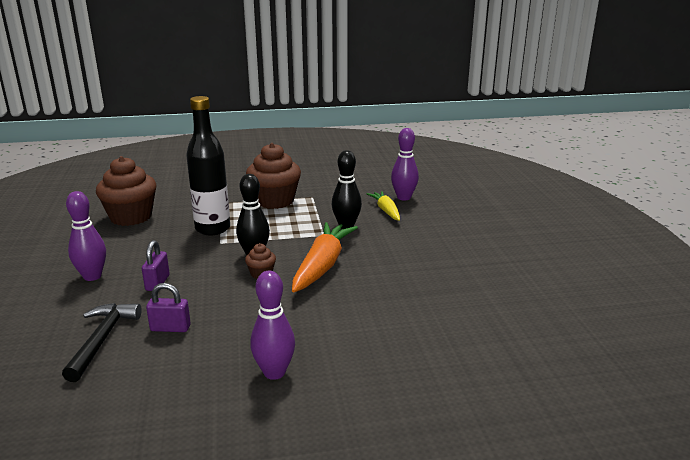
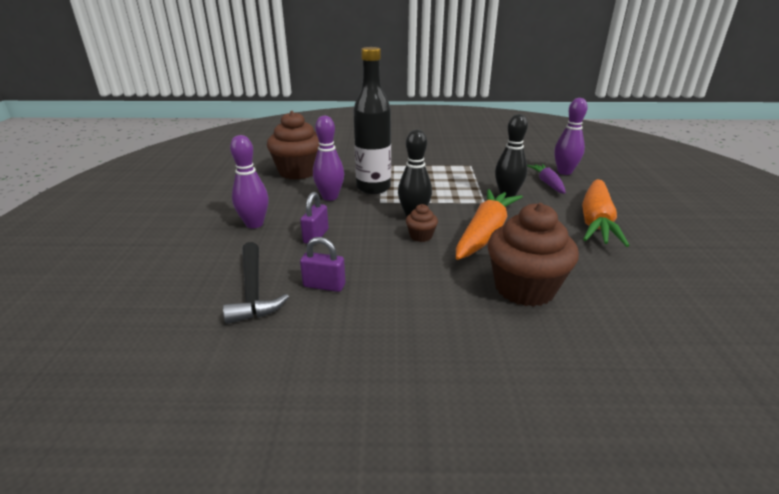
camera: 10 degrees right, 5 degrees up
black hammer [62,303,142,382] -> black hammer turned 150 degrees clockwise [223,242,289,324]
brown cupcake [246,143,301,209] -> brown cupcake moved to [488,203,579,307]
purple bowling pin [250,271,295,380] -> purple bowling pin moved to [313,116,344,201]
yellow carrot [367,191,400,221] -> purple carrot [527,164,566,194]
none -> orange carrot [582,179,630,247]

